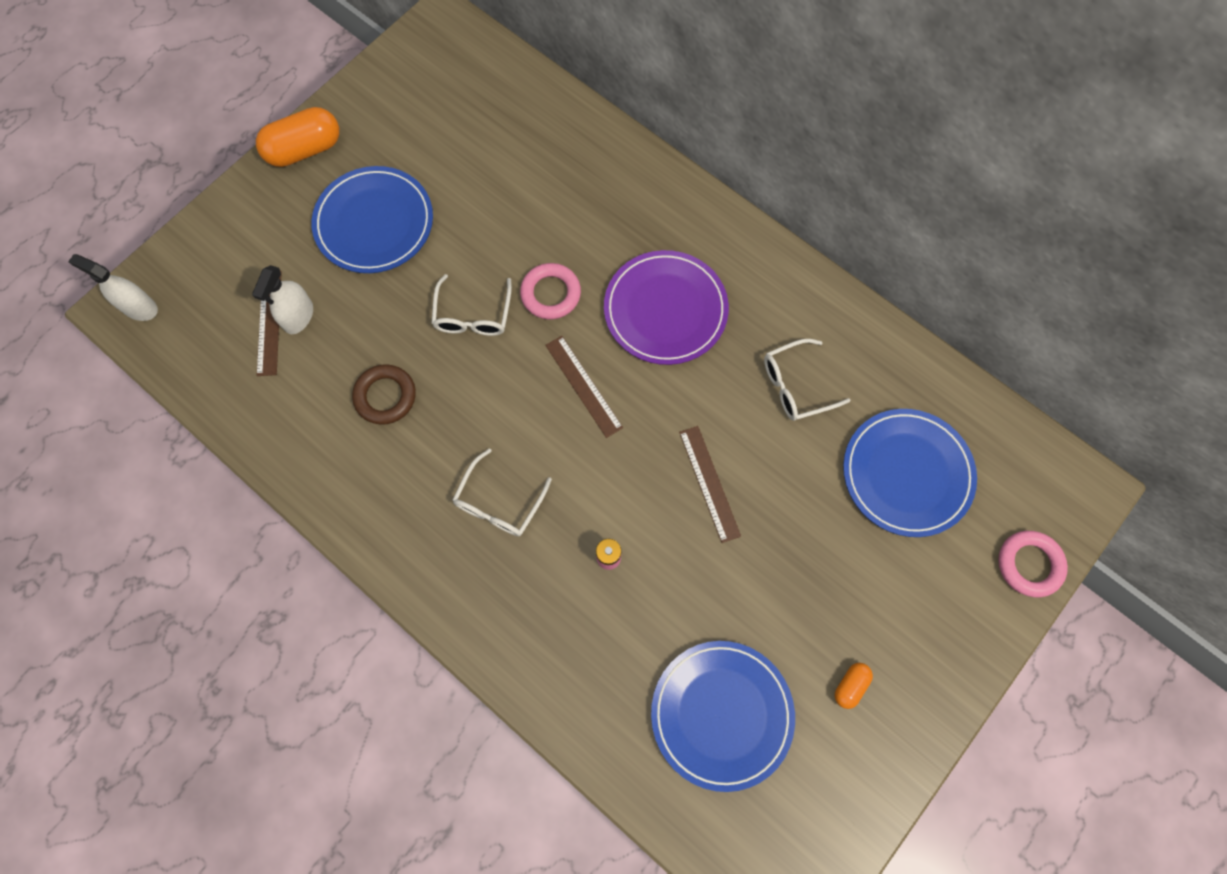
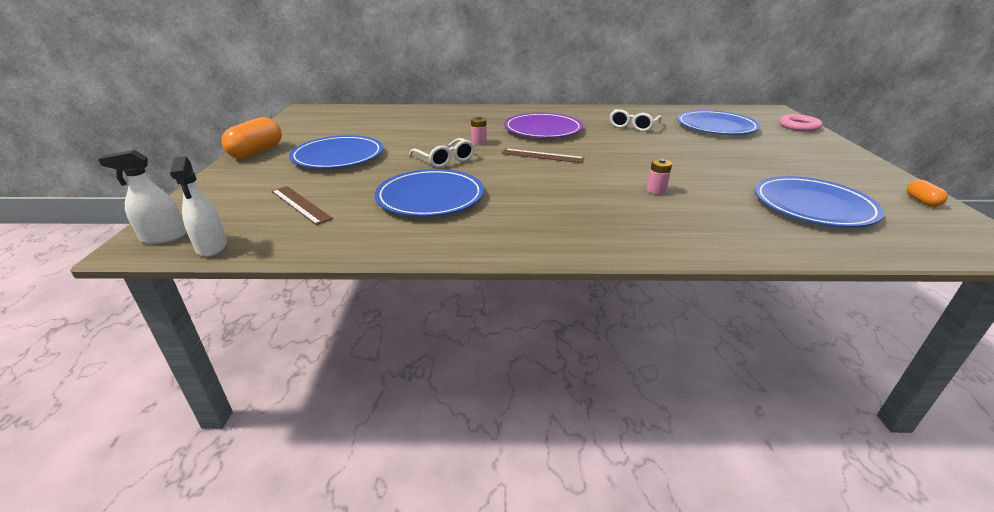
camera: 40 degrees left, 40 degrees down
white spray bottle [252,265,313,334] -> white spray bottle moved to [170,156,227,257]
brown ring [352,364,416,425] -> blue plate [375,169,484,217]
white glasses [453,448,552,536] -> none
pink ring [520,263,581,320] -> pink battery [471,116,487,145]
brown ruler [679,426,741,543] -> none
orange capsule [835,663,873,709] -> orange capsule moved to [907,180,948,207]

